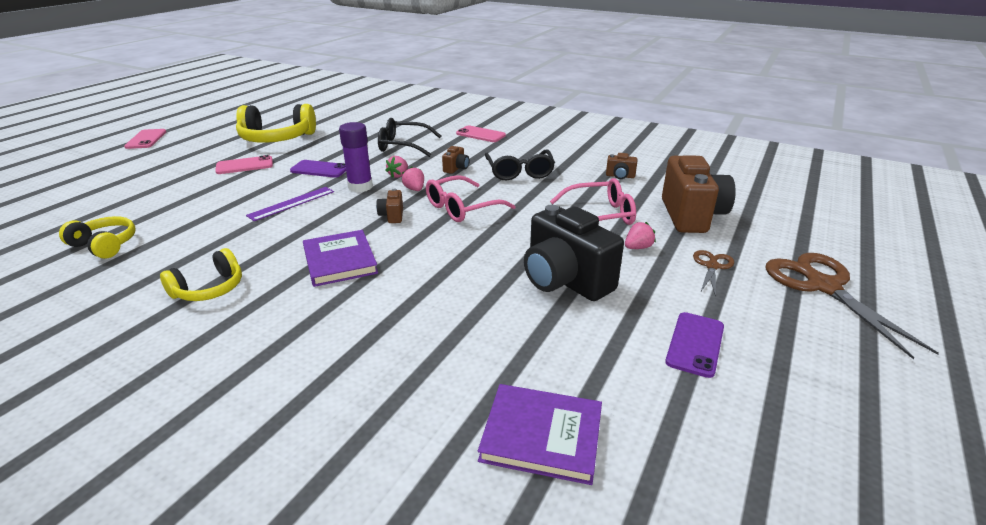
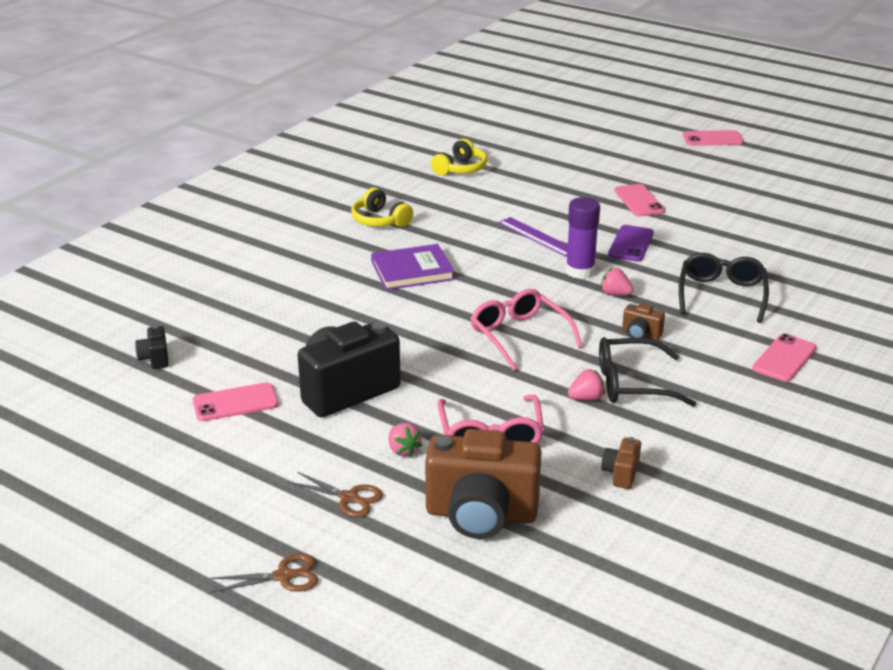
camera: 95 degrees right, 0 degrees up
yellow headphones [236,104,316,143] -> none
brown camera [376,188,403,223] -> none
pink strawberry [402,166,424,191] -> pink strawberry moved to [568,369,605,401]
purple book [478,384,602,485] -> black camera [135,325,169,369]
purple phone [665,312,724,378] -> none
brown scissors [766,253,939,359] -> brown scissors [210,553,318,592], size x0.51
none -> pink phone [192,382,279,421]

